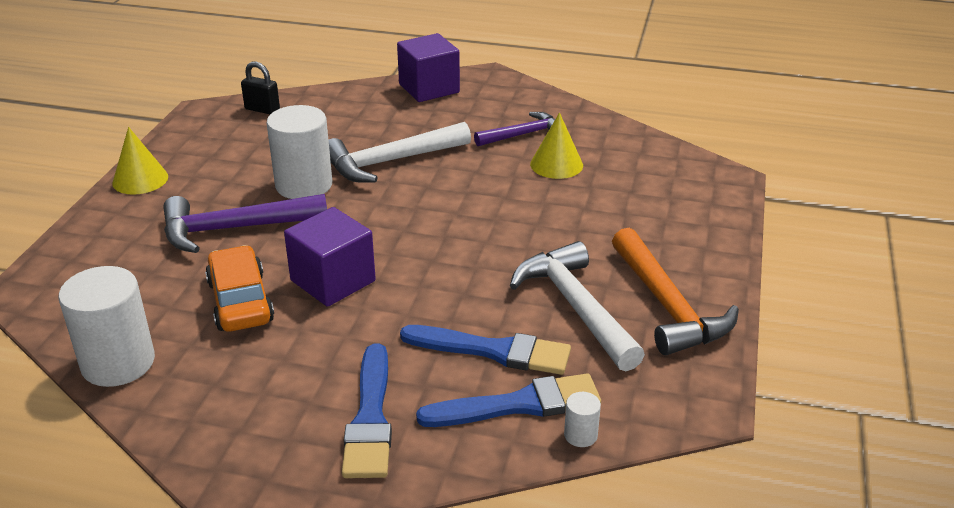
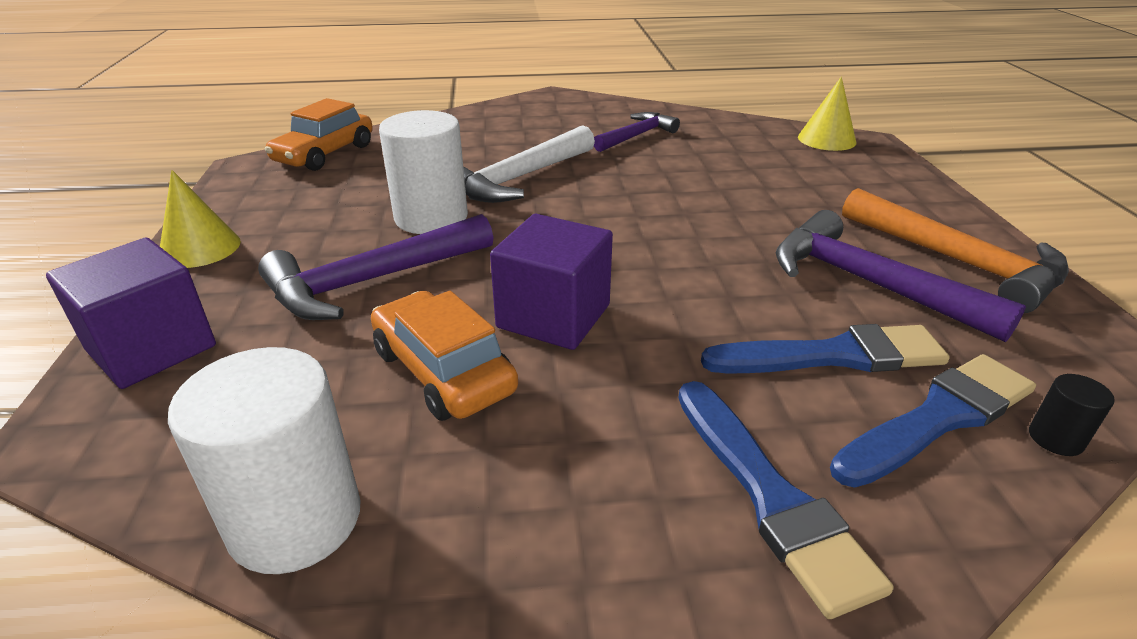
camera: 20 degrees left, 0 degrees up
black padlock [241,61,280,114] -> orange car [265,98,373,171]
purple cube [397,33,460,102] -> purple cube moved to [46,238,216,389]
white hammer [510,241,645,371] -> purple hammer [776,210,1026,342]
yellow cone [530,112,583,179] -> yellow cone moved to [798,77,856,151]
white cylinder [564,392,601,447] -> black cylinder [1029,374,1115,456]

